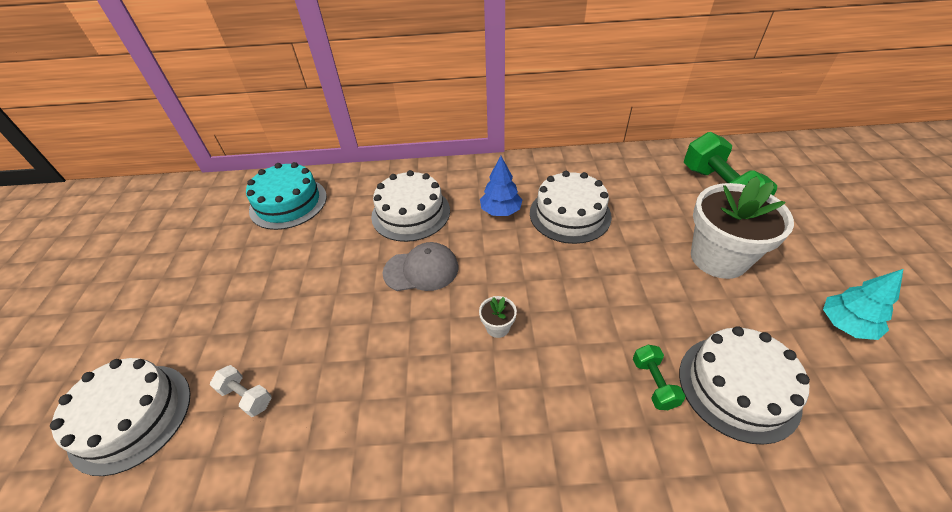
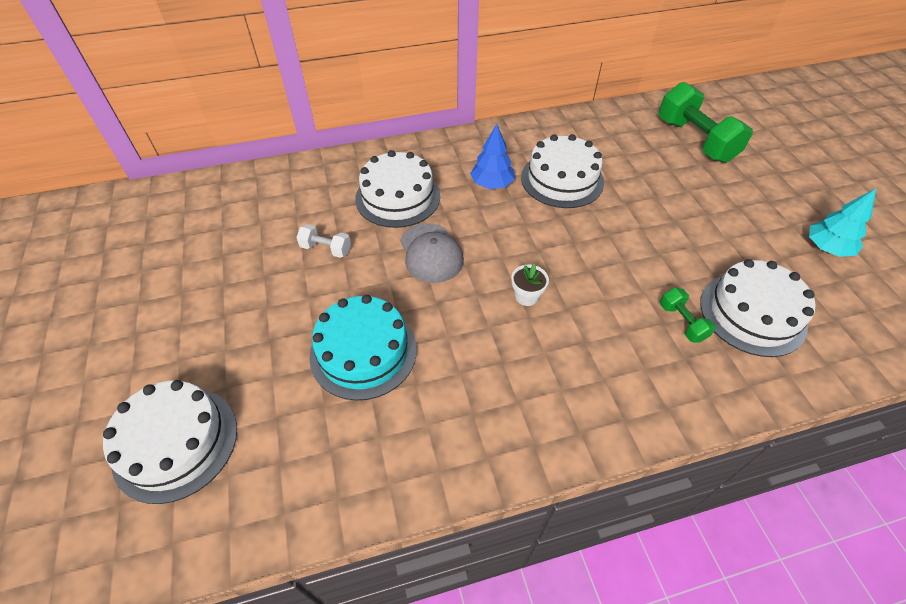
camera: 15 degrees left, 5 degrees up
white dumbbell [210,365,272,417] -> white dumbbell moved to [296,224,351,258]
turquoise cake [246,162,327,230] -> turquoise cake moved to [309,295,417,401]
grey cap [382,242,458,291] -> grey cap turned 90 degrees clockwise [400,223,464,283]
white flower pot [691,176,794,279] -> none

